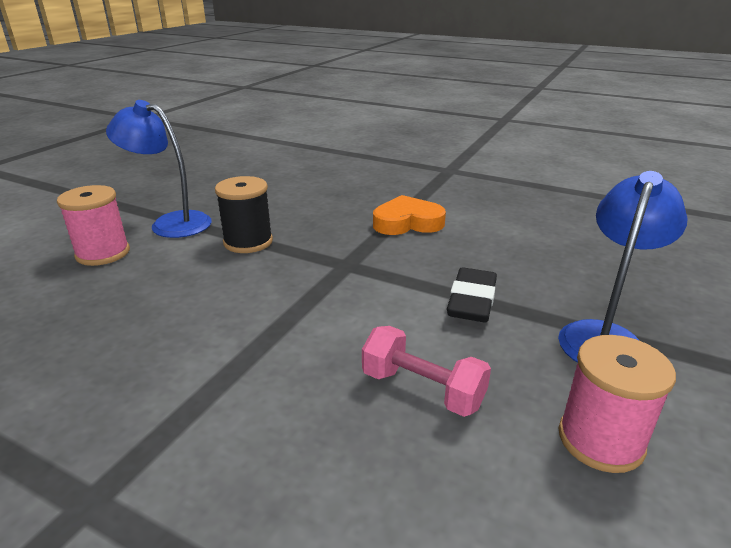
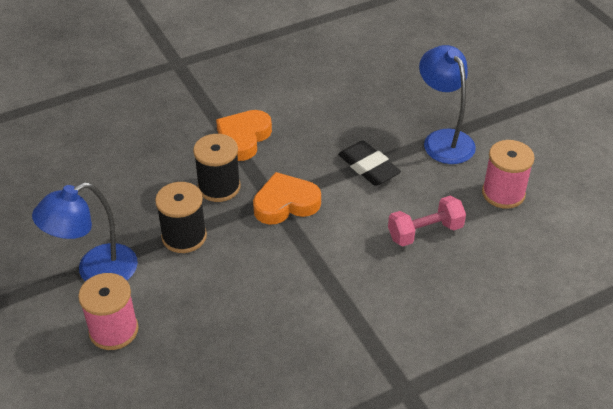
camera: 55 degrees left, 15 degrees up
none -> black spool [193,134,241,202]
none -> orange heart [253,172,321,225]

